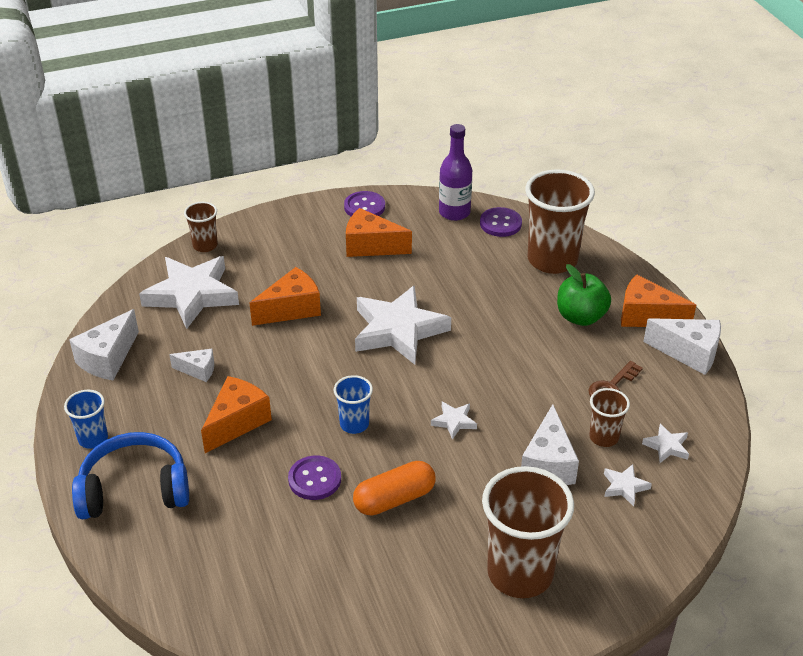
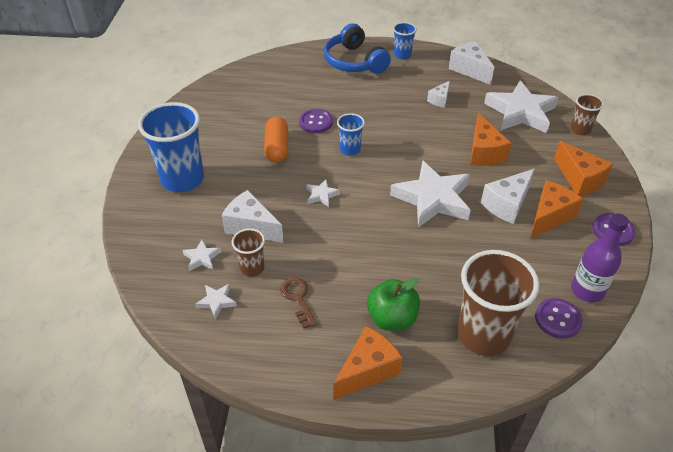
camera: 115 degrees right, 5 degrees up
blue headphones [72,432,189,519] -> blue headphones turned 135 degrees clockwise [324,23,391,74]
orange cheese [201,376,272,453] -> orange cheese moved to [554,141,613,196]
brown cup [482,466,574,598] -> blue cup [138,102,204,192]
white cheese [643,318,721,375] -> white cheese moved to [481,169,535,224]

